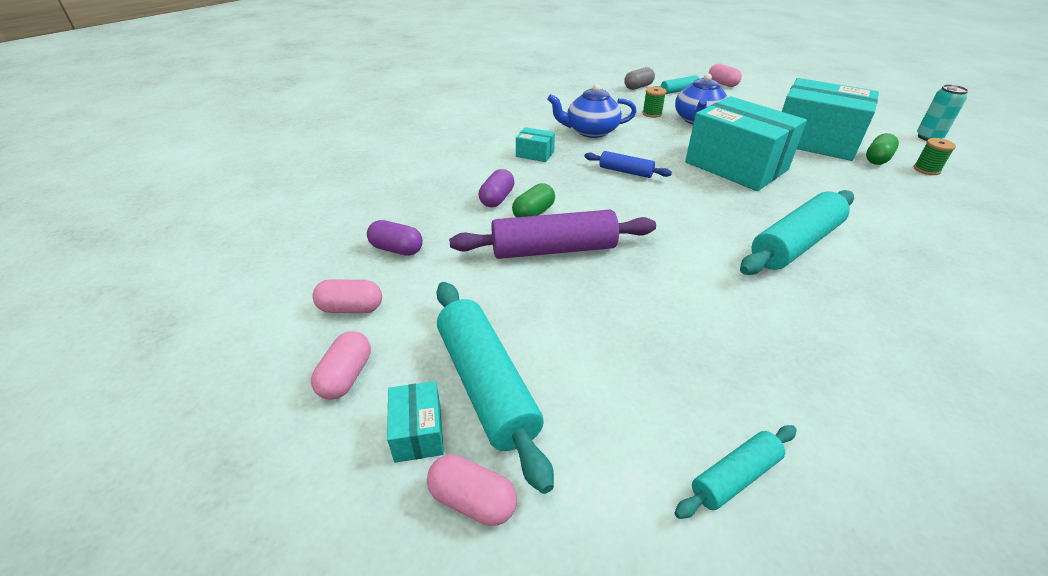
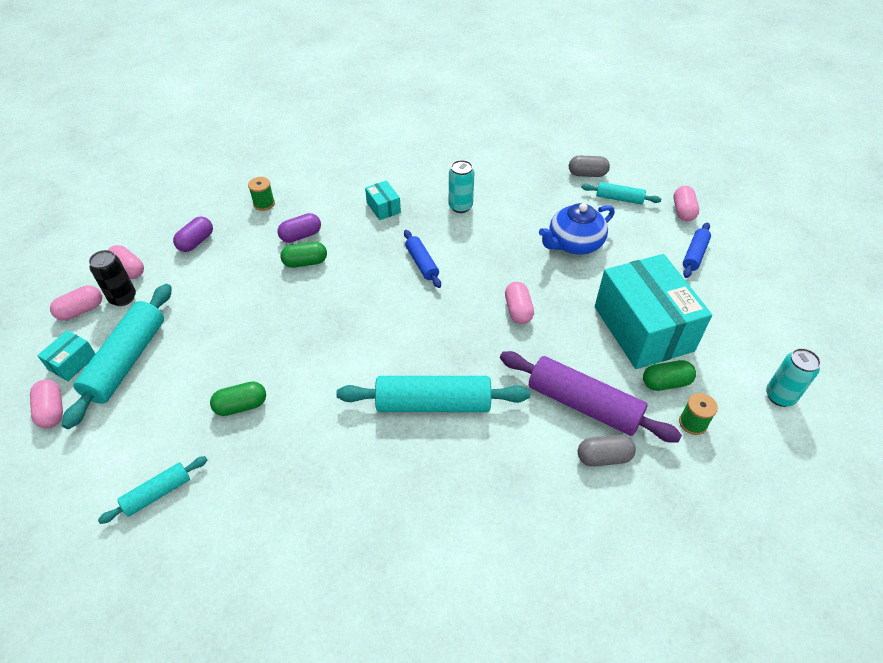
camera: 40 degrees right, 10 degrees up
purple capsule [367,220,423,256] -> purple capsule turned 60 degrees clockwise [173,217,213,252]
purple rolling pin [449,210,656,259] -> purple rolling pin moved to [500,351,682,443]
blue teapot [547,84,637,138] -> turquoise can [449,160,474,213]
green spool [642,87,666,118] -> green spool moved to [248,177,275,211]
turquoise rolling pin [674,425,797,519] -> turquoise rolling pin turned 45 degrees counterclockwise [98,456,207,524]
turquoise box [685,96,807,191] -> pink capsule [505,282,534,324]
none -> black can [89,250,136,306]
none -> green capsule [210,381,266,416]
none -> grey capsule [578,435,636,467]
none -> blue rolling pin [683,222,711,278]

